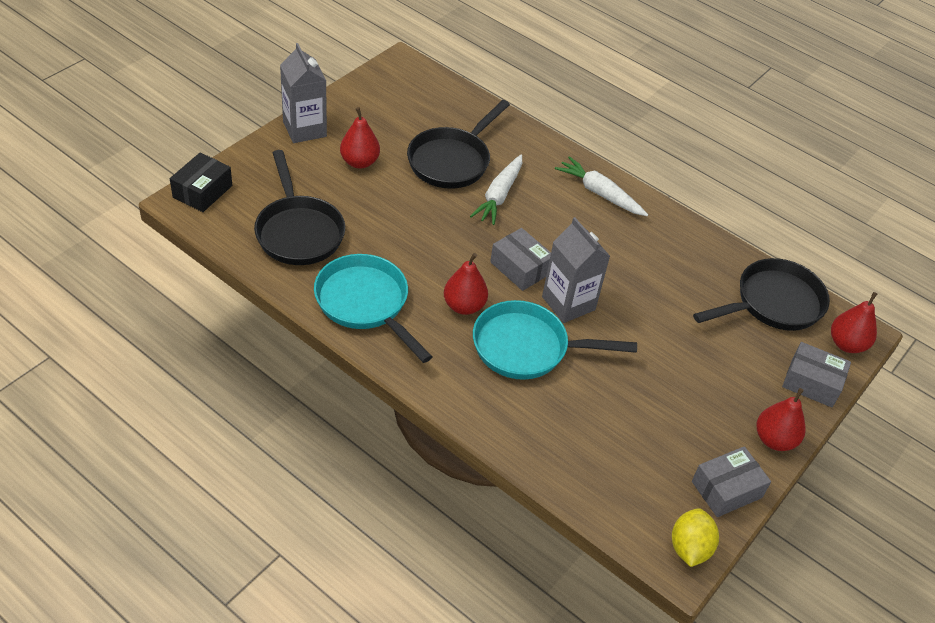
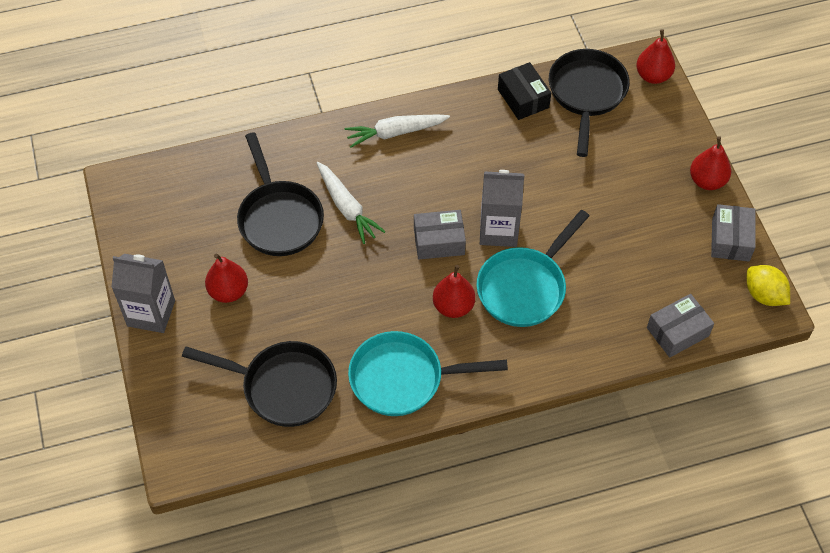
camera: 50 degrees left, 10 degrees up
black box [170,152,232,212] -> black box moved to [498,62,551,120]
grey box [782,342,851,407] -> grey box moved to [647,294,714,358]

